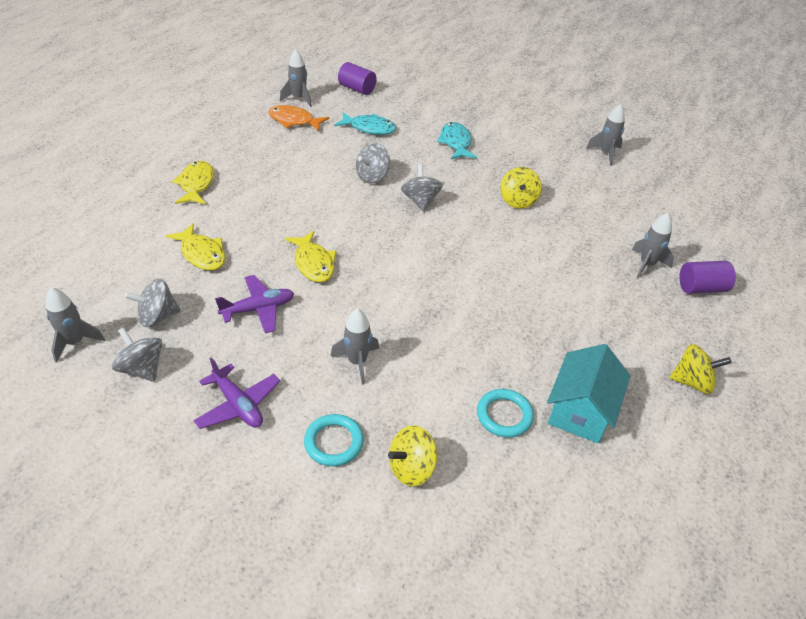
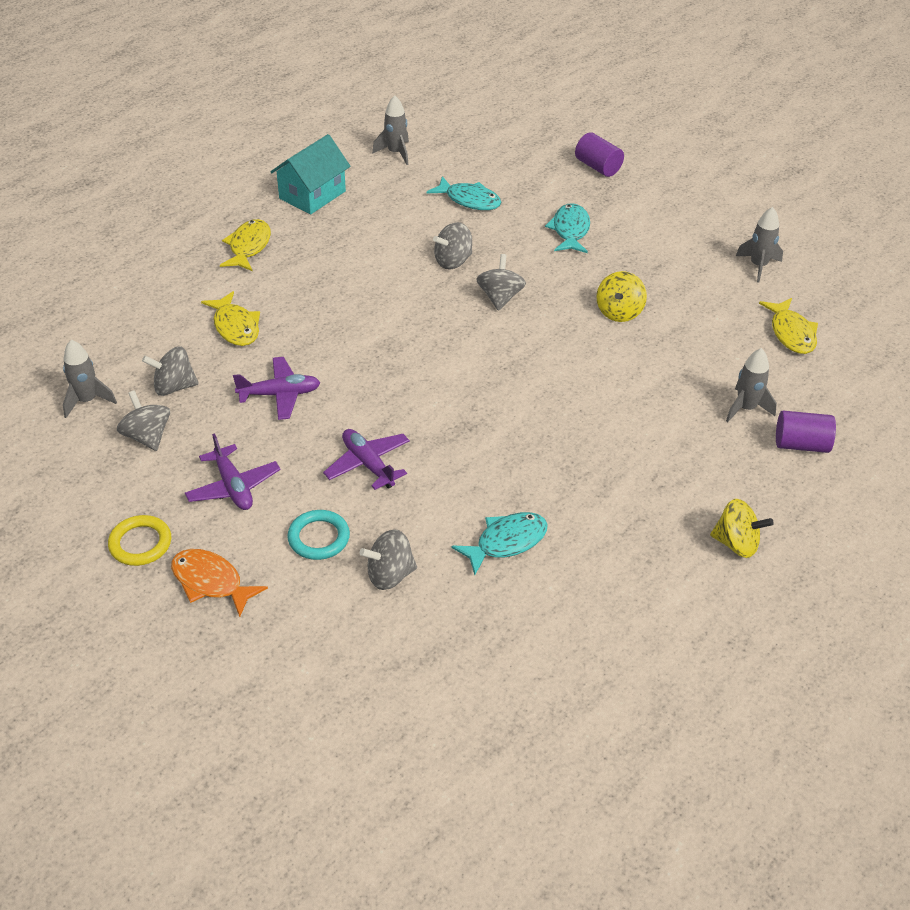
camera: 15 degrees right, 0 degrees up
orange fish [268,105,329,131] -> orange fish moved to [171,549,268,617]
yellow fish [285,231,336,282] -> yellow fish moved to [759,298,818,354]
grey rocket [331,309,379,384] -> purple plane [323,429,410,490]
purple cylinder [338,62,377,95] -> purple cylinder moved to [575,132,624,177]
yellow spinning top [388,425,437,486] -> grey spinning top [360,529,417,590]
turquoise ring [477,389,534,438] -> turquoise fish [451,512,548,575]
turquoise house [547,344,630,444] -> turquoise house moved to [270,134,350,214]
none -> yellow ring [108,515,171,566]

